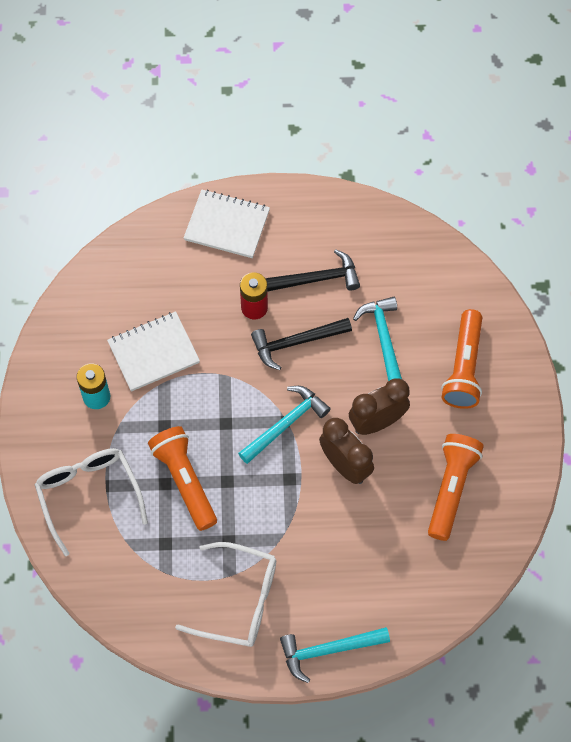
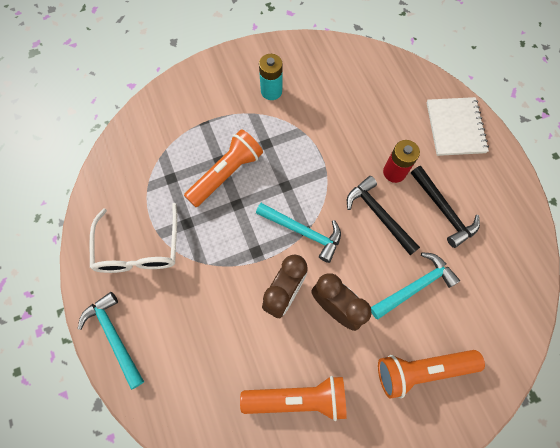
camera: 70 degrees right, 5 degrees up
white glasses [34,448,148,556] -> none
white notebook [107,311,200,392] -> none

